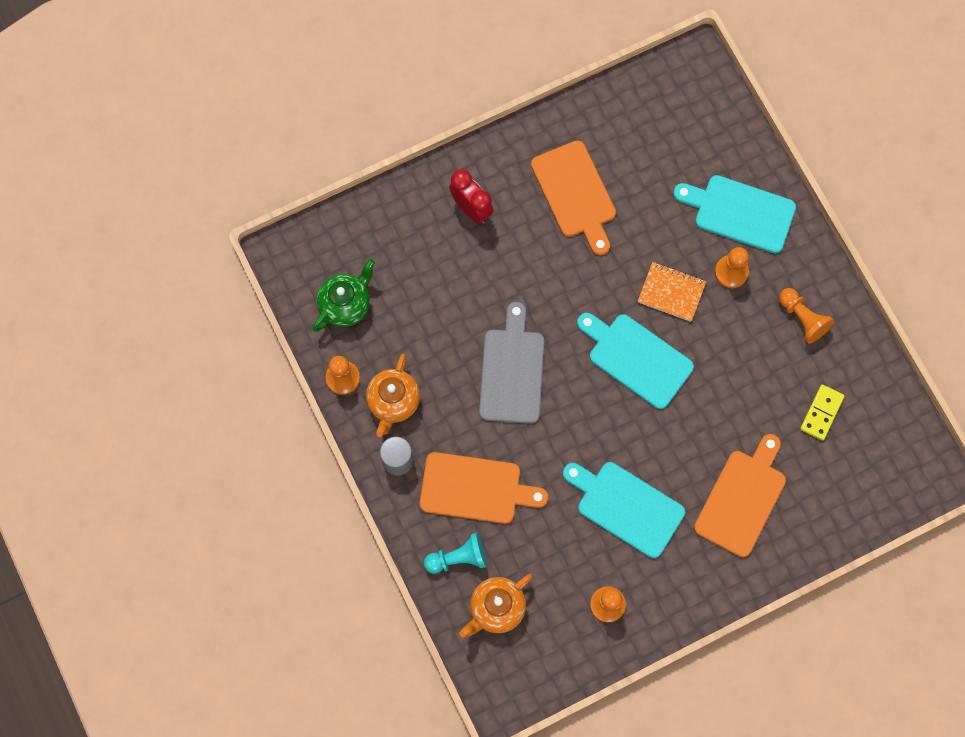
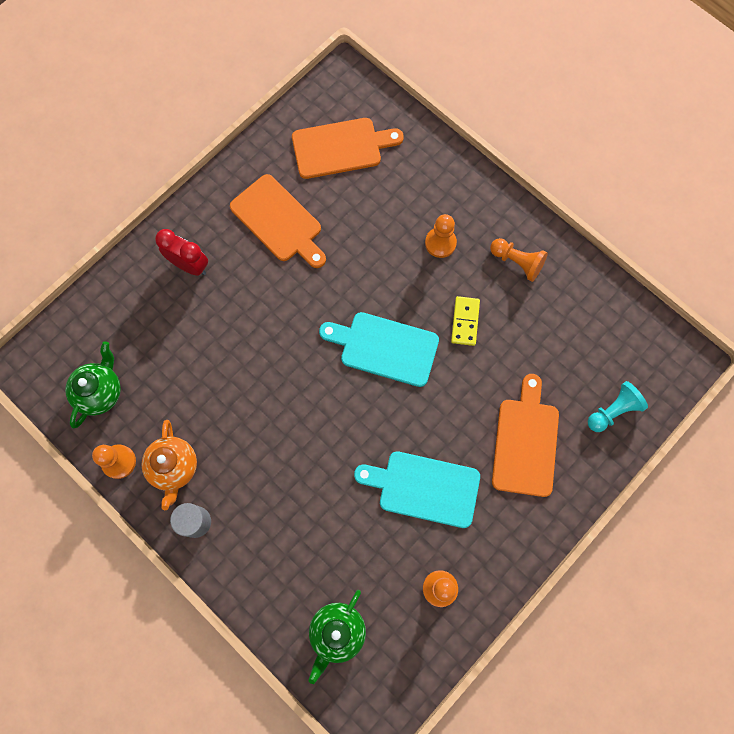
camera: 20 degrees left, 0 degrees up
orange cutting board [420,452,548,524] -> orange cutting board moved to [292,118,404,179]
turquoise pawn [424,533,487,574] -> turquoise pawn moved to [588,381,648,432]
orange teapot [459,574,533,638] -> green teapot [308,590,366,684]
grey cutting board [479,302,544,424] -> none
orange notebook [638,262,706,322] -> none
turquoise cutting board [673,175,796,254] -> none
yellow domino [800,385,844,440] -> yellow domino moved to [451,296,480,346]

